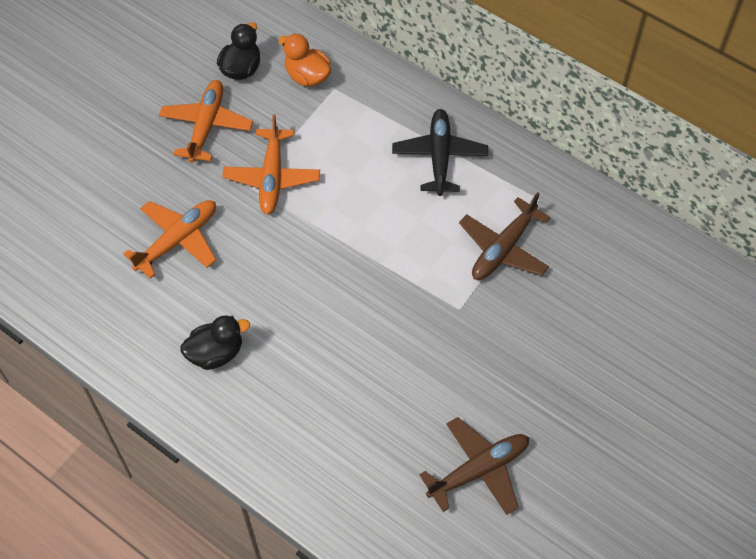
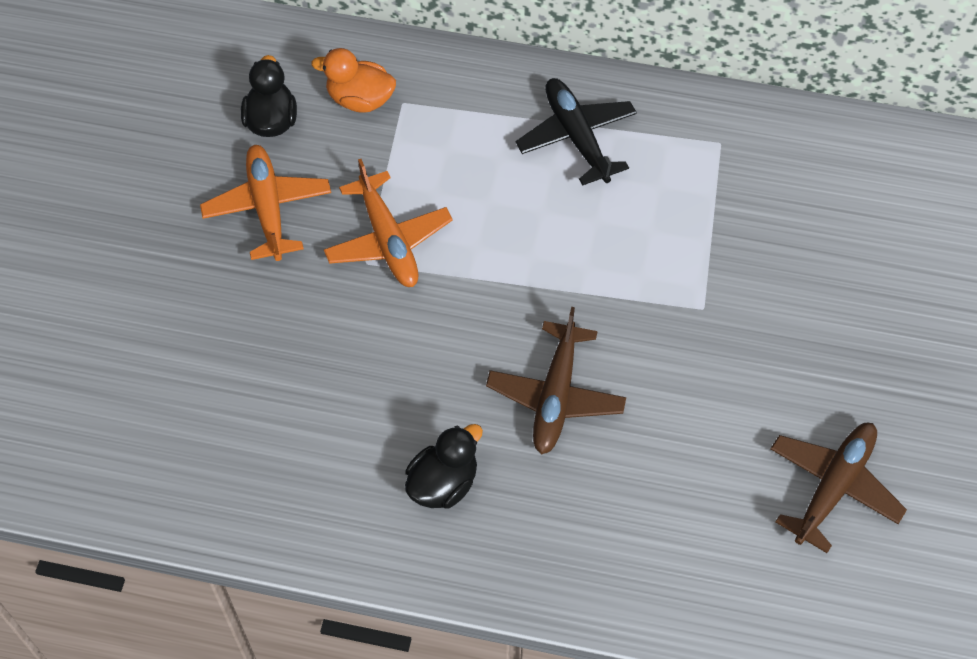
camera: 25 degrees left, 0 degrees up
orange plane [123,200,216,279] -> none
brown plane [459,192,550,280] -> brown plane moved to [486,307,626,454]

